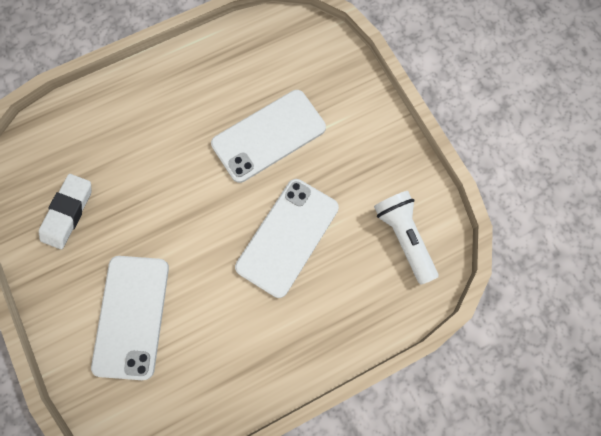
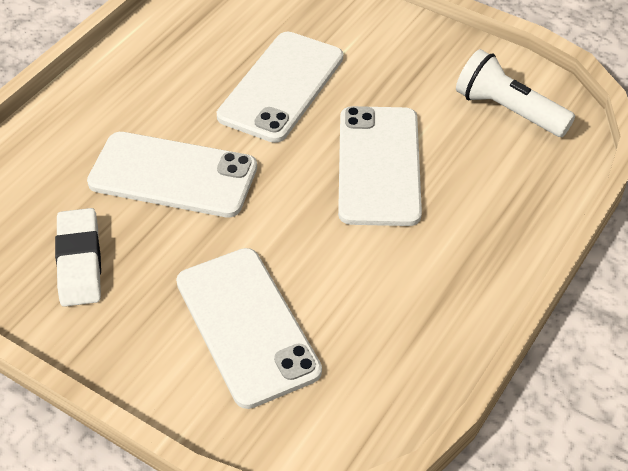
camera: 30 degrees left, 25 degrees down
none -> white phone [87,132,257,218]

